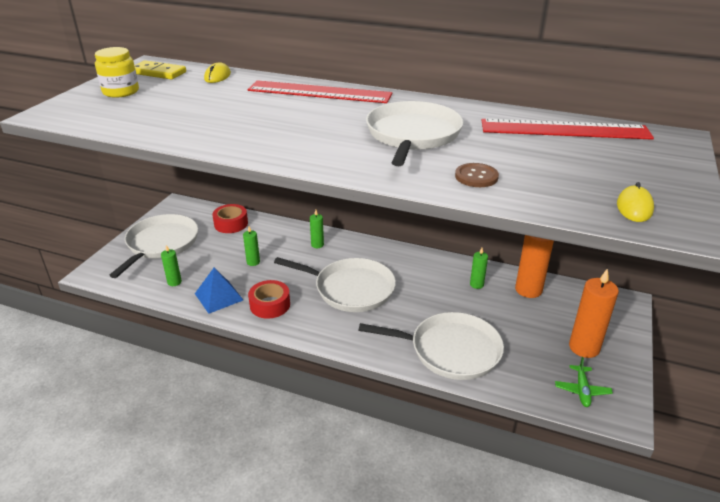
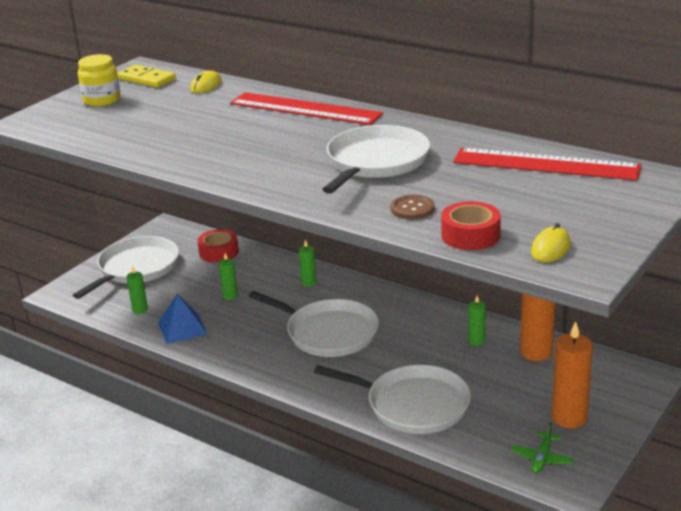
camera: 15 degrees right, 5 degrees down
red tape [248,280,290,319] -> red tape moved to [441,201,501,250]

